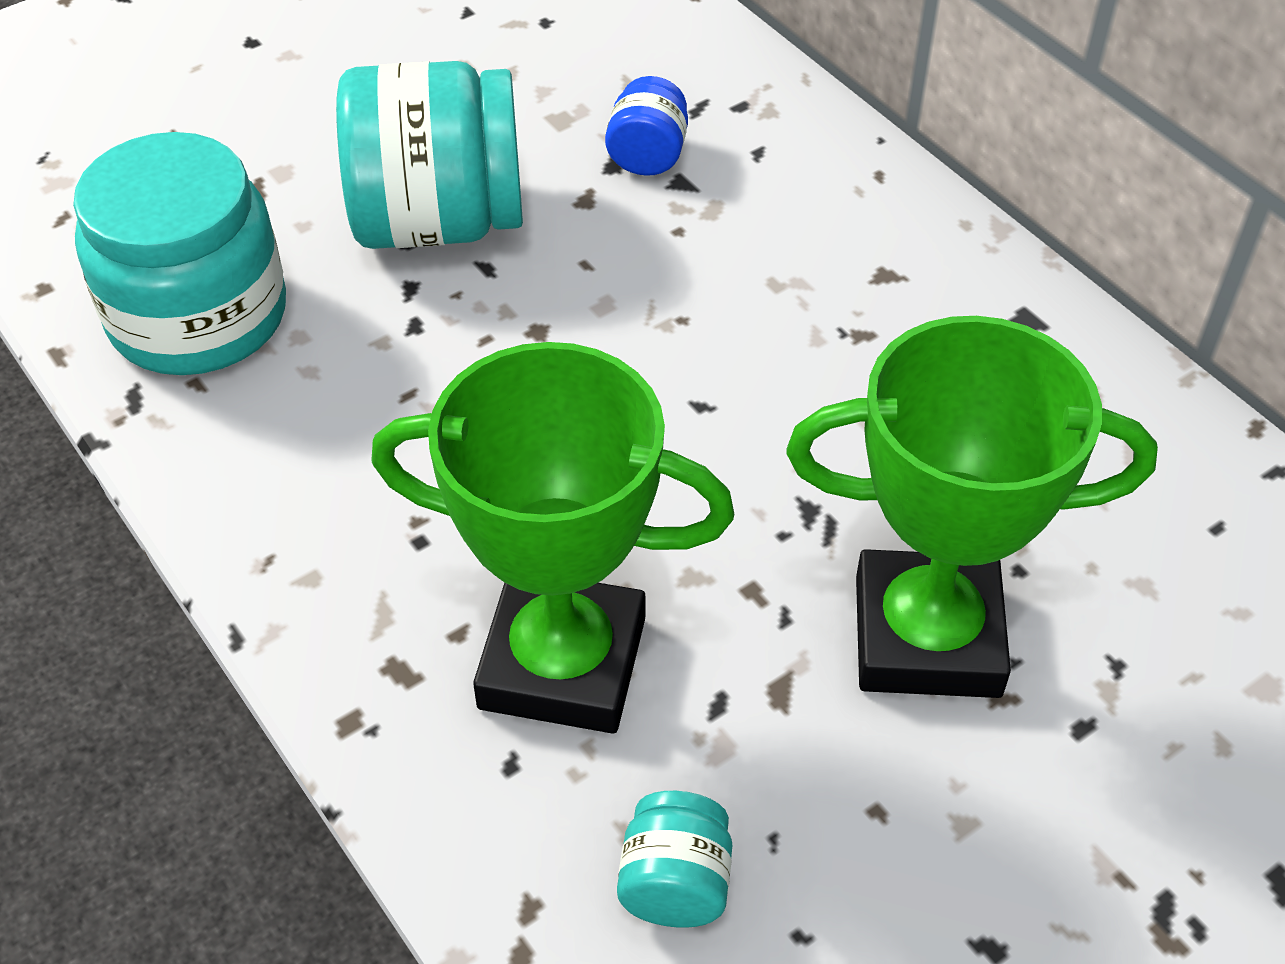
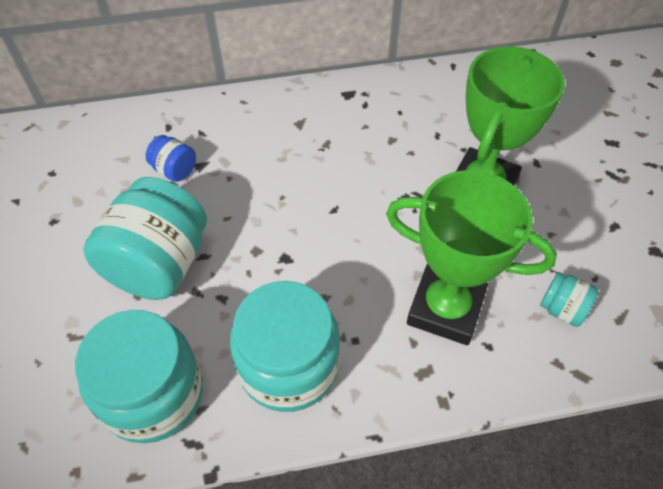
camera: 65 degrees left, 5 degrees up
green trophy [371,342,734,734] -> green trophy turned 75 degrees clockwise [386,170,557,345]
none -> turquoise jar [230,281,340,412]

